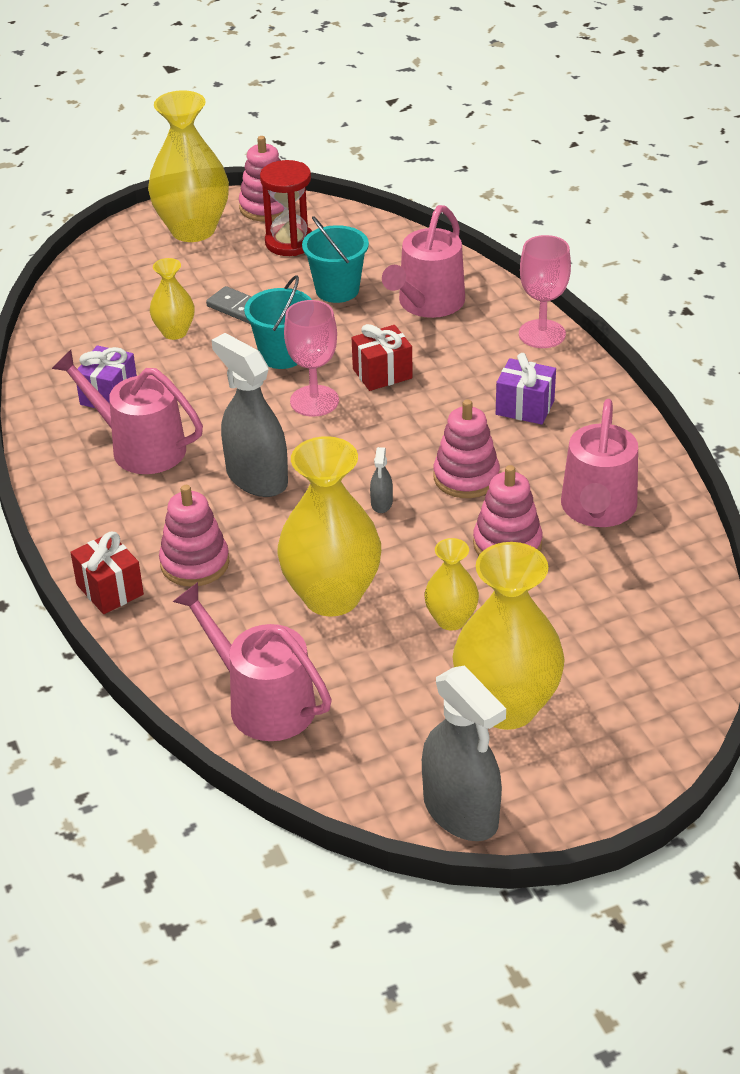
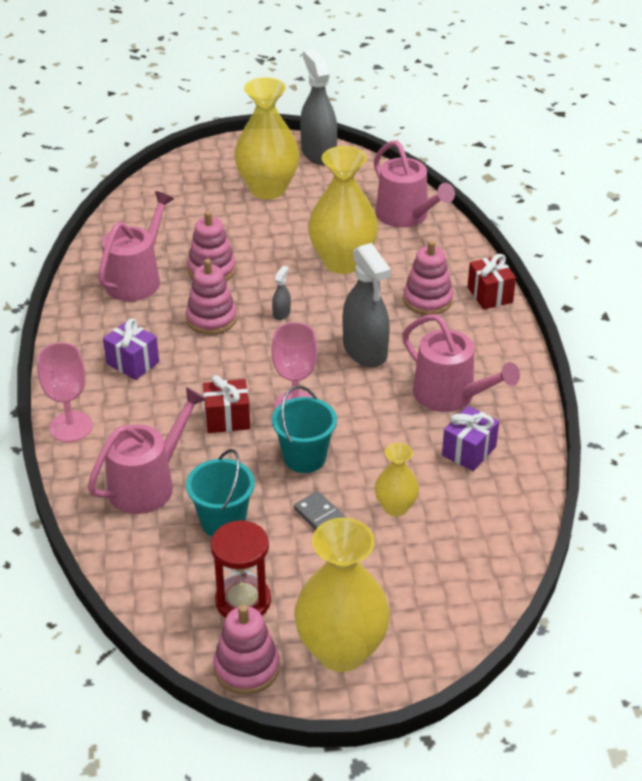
camera: 165 degrees left, 0 degrees up
yellow vase [424,538,479,631] -> none

